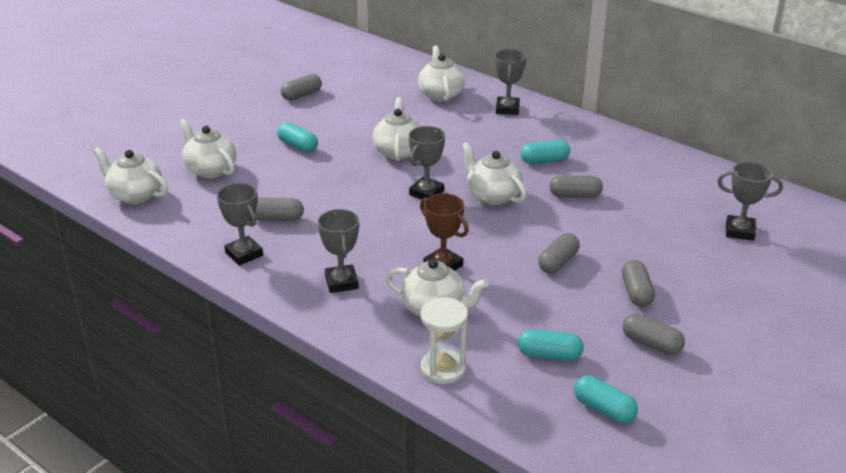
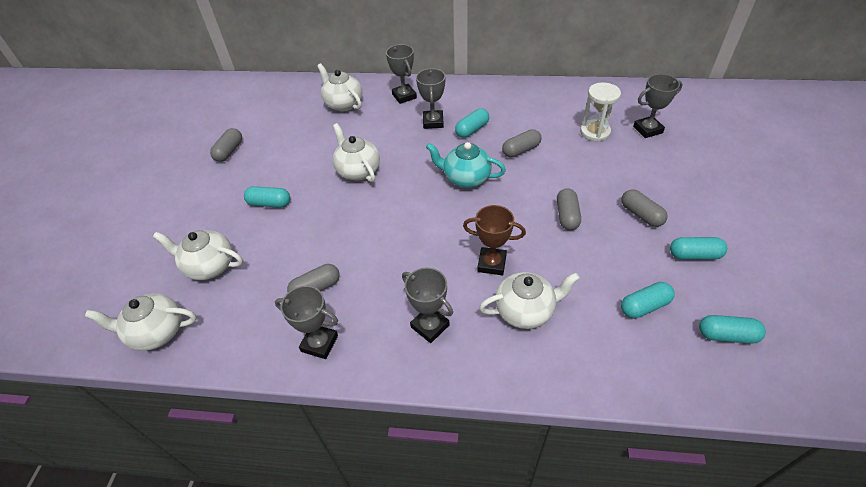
camera: 30 degrees left, 15 degrees up
grey trophy [409,126,445,199] -> grey trophy moved to [416,68,445,129]
white hourglass [421,297,468,384] -> white hourglass moved to [580,82,621,142]
white teapot [462,142,527,205] -> turquoise teapot [426,142,506,188]
grey capsule [623,314,685,355] -> turquoise capsule [670,237,727,260]

